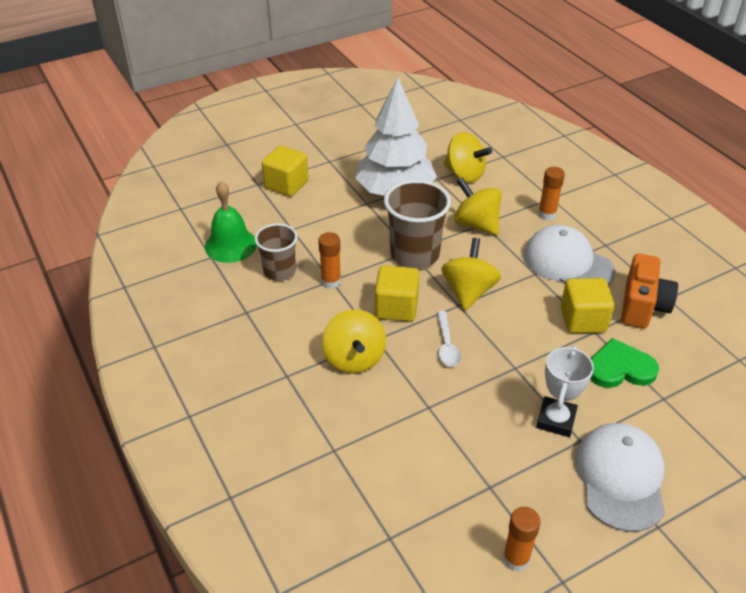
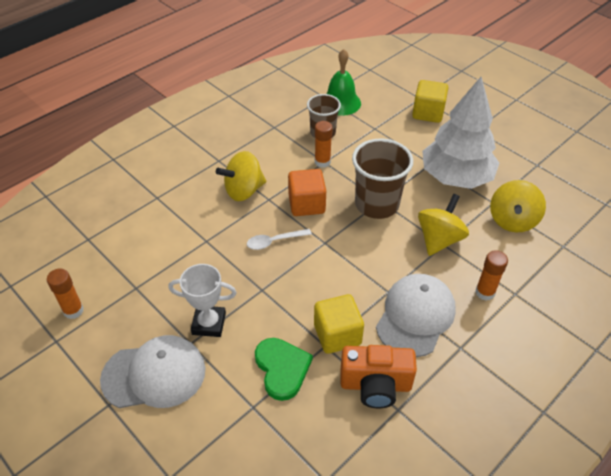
camera: 75 degrees right, 5 degrees up
yellow cube [375,266,419,322] -> orange cube [288,169,326,216]
yellow spinning top [441,238,501,310] -> none

